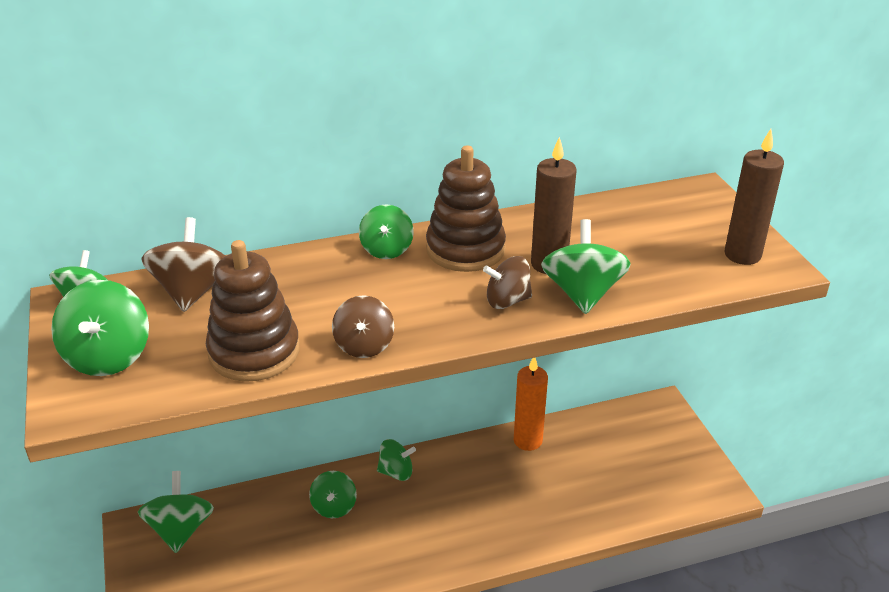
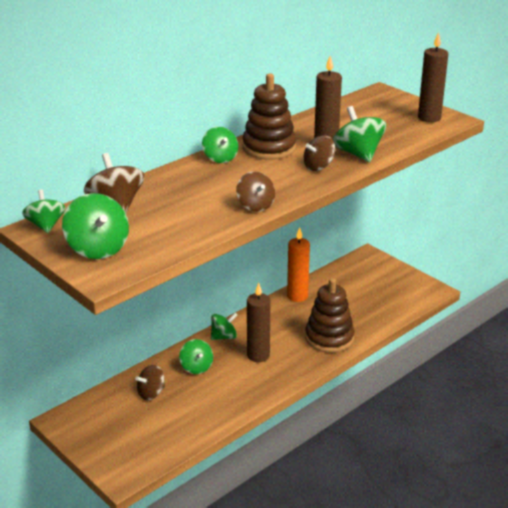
camera: 25 degrees left, 5 degrees down
green spinning top [138,471,214,553] -> none
brown stacking toy [206,240,300,382] -> brown stacking toy moved to [305,278,354,353]
none -> brown spinning top [135,365,165,400]
none -> brown candle [247,283,270,362]

